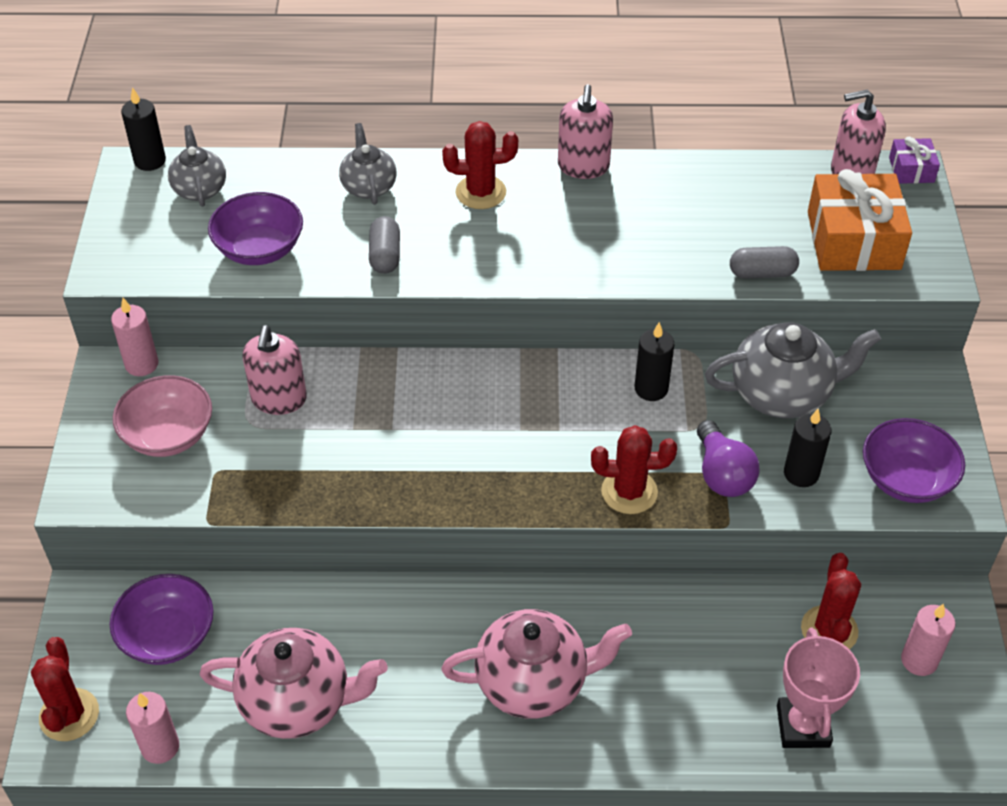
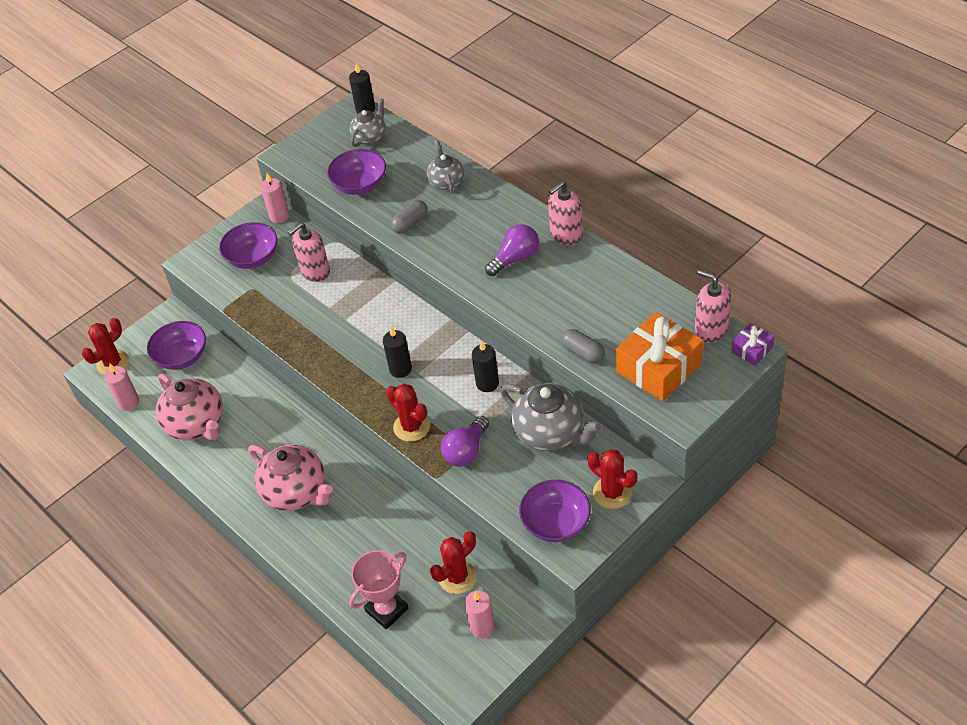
camera: 50 degrees right, 0 degrees up
pink bowl [113,375,212,457] -> purple bowl [219,222,277,269]
grey teapot [339,123,397,205] -> grey teapot turned 45 degrees counterclockwise [427,141,464,194]
red cactus [442,121,518,209] -> red cactus moved to [588,449,637,509]
black candle [784,409,832,487] -> black candle moved to [383,326,412,378]
none -> purple light bulb [485,224,539,276]

